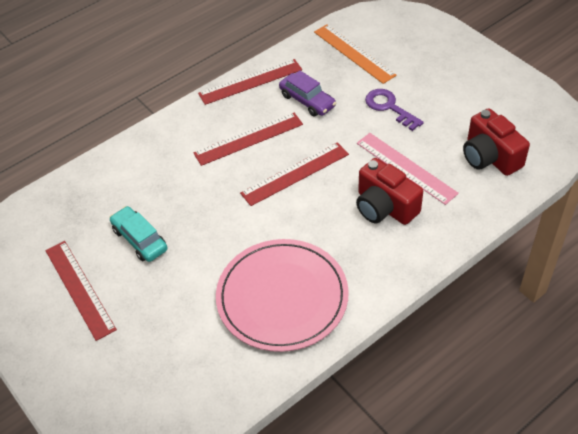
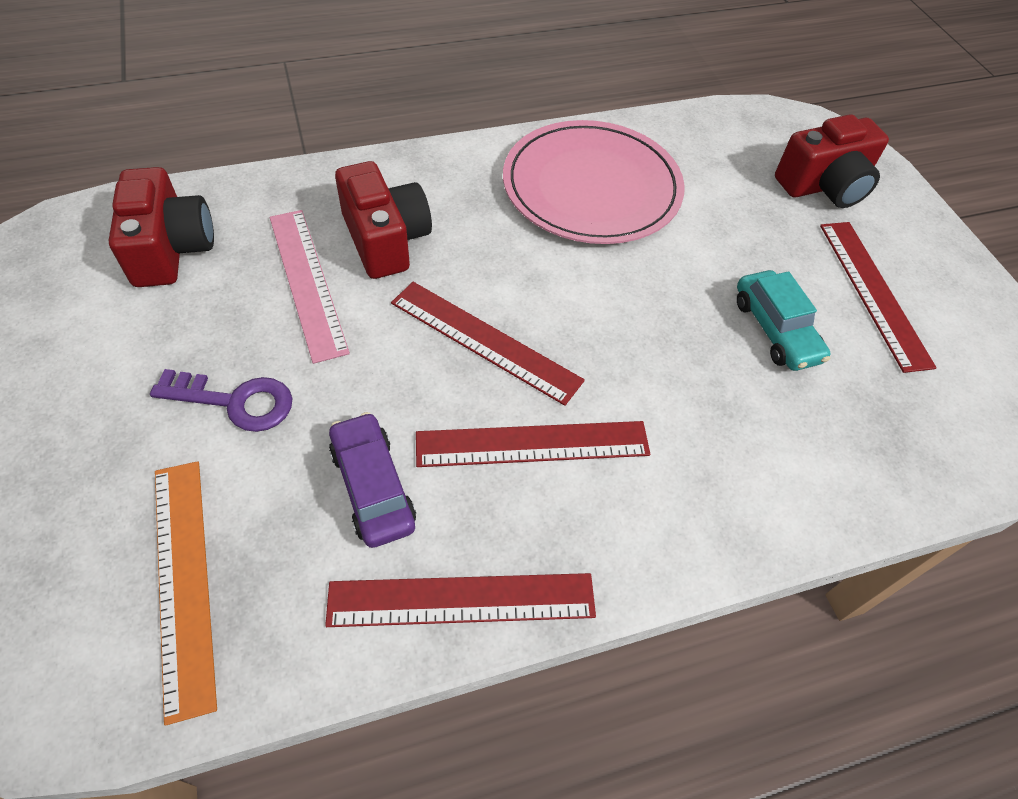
camera: 165 degrees left, 5 degrees up
red ruler [240,142,349,206] -> red ruler turned 45 degrees clockwise [391,282,585,406]
purple key [365,89,424,131] -> purple key turned 60 degrees counterclockwise [150,369,293,432]
none -> red camera [775,114,889,208]

